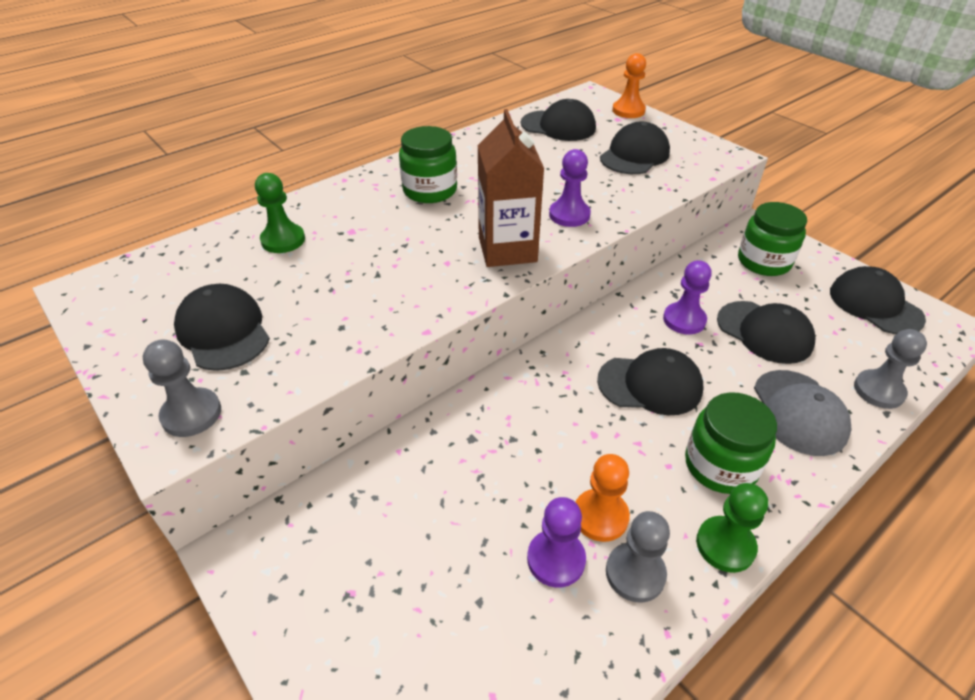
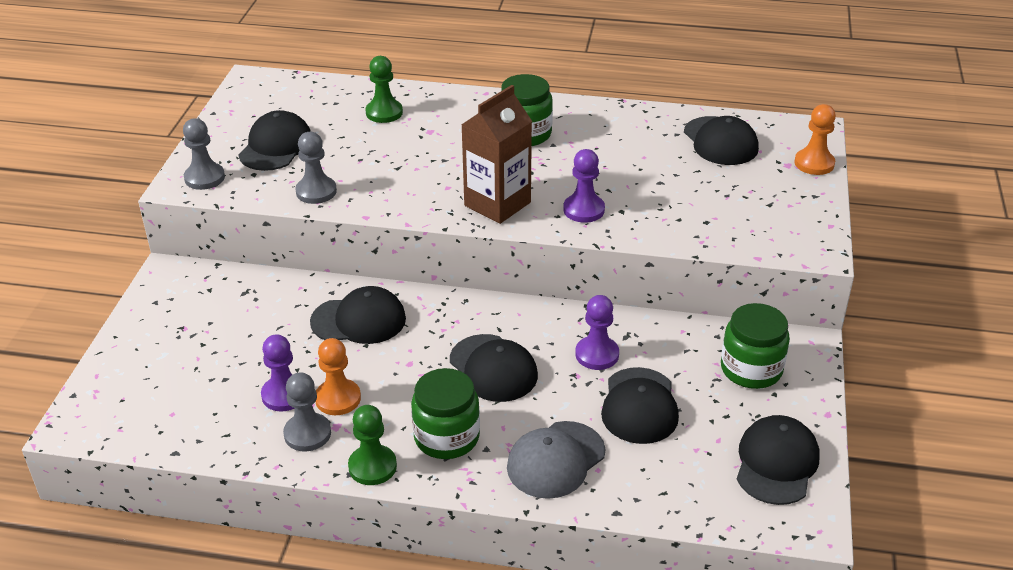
camera: 50 degrees right, 5 degrees down
black cap [600,122,670,174] -> black cap moved to [310,286,406,344]
grey pawn [854,329,927,409] -> grey pawn moved to [295,132,337,204]

